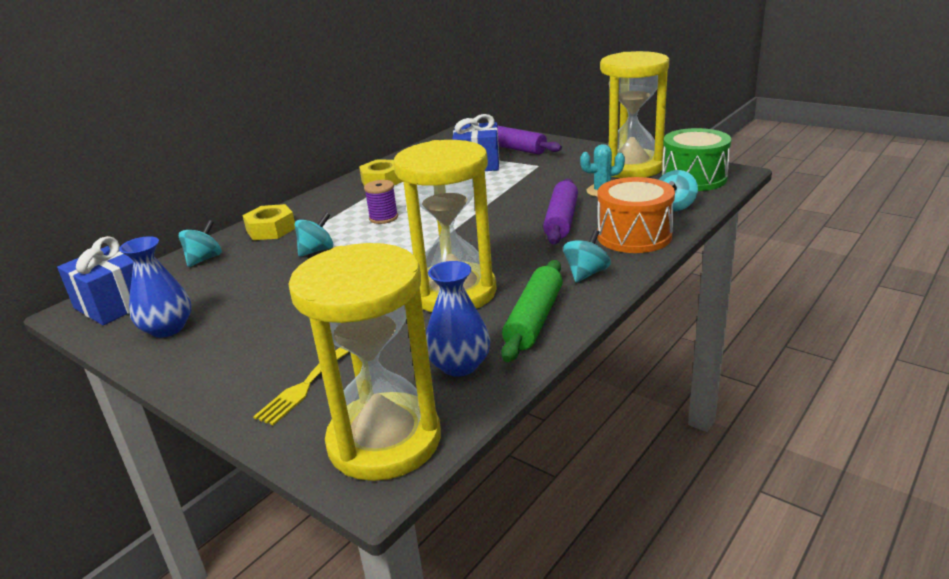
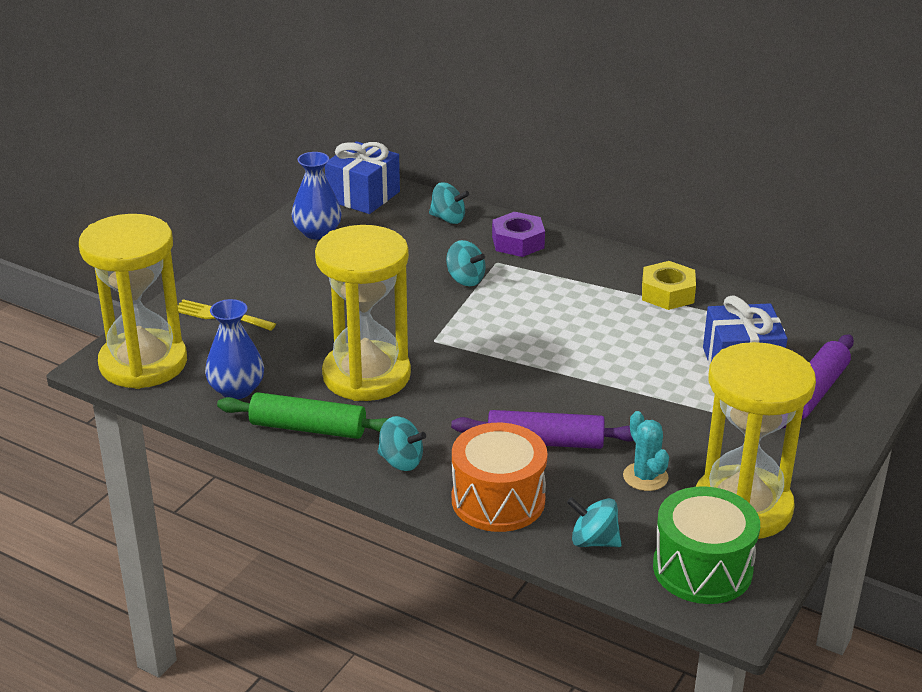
camera: 80 degrees right, 5 degrees up
yellow nut [242,204,295,240] -> purple nut [492,212,545,257]
purple spool [364,180,398,224] -> none

